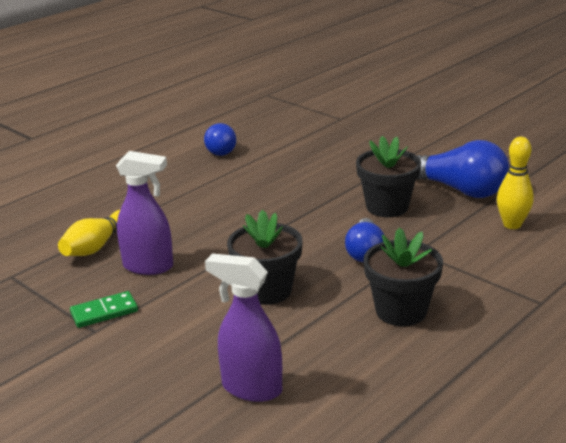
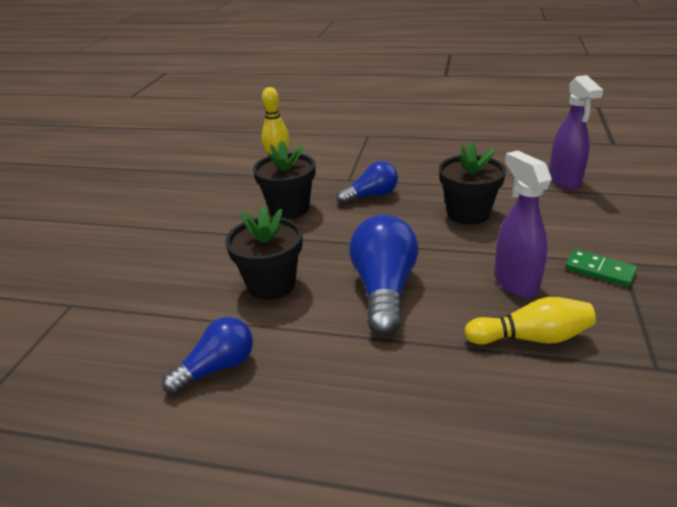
camera: 120 degrees left, 5 degrees up
black flower pot [363,227,443,326] -> black flower pot moved to [226,206,303,300]
blue light bulb [417,140,509,198] -> blue light bulb moved to [349,215,419,336]

